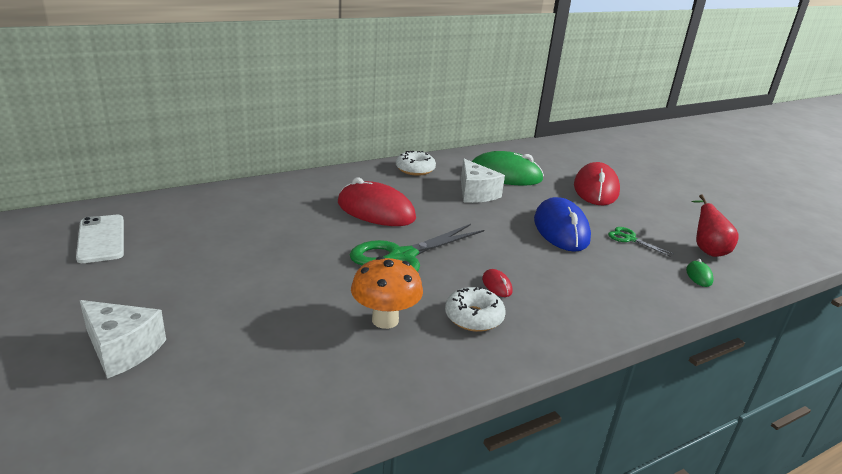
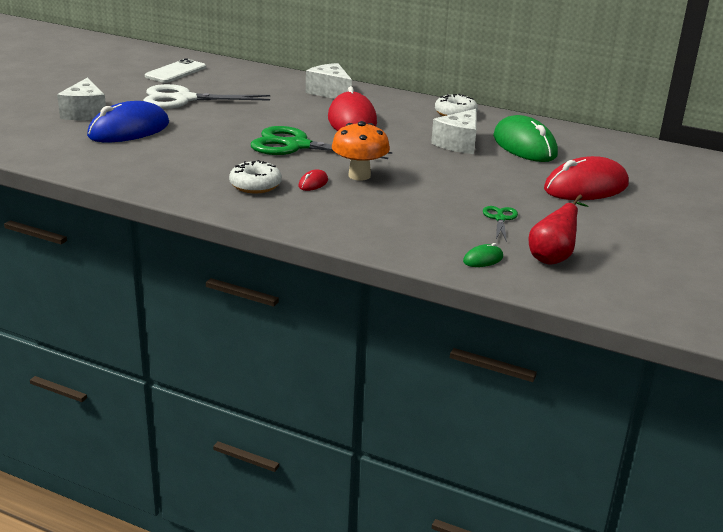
camera: 55 degrees right, 0 degrees up
orange mushroom [351,256,423,329] -> orange mushroom moved to [332,121,390,181]
blue mouse [534,197,591,252] -> blue mouse moved to [87,101,169,142]
none -> white scissors [143,84,270,109]
none -> white cheese [306,63,352,99]

